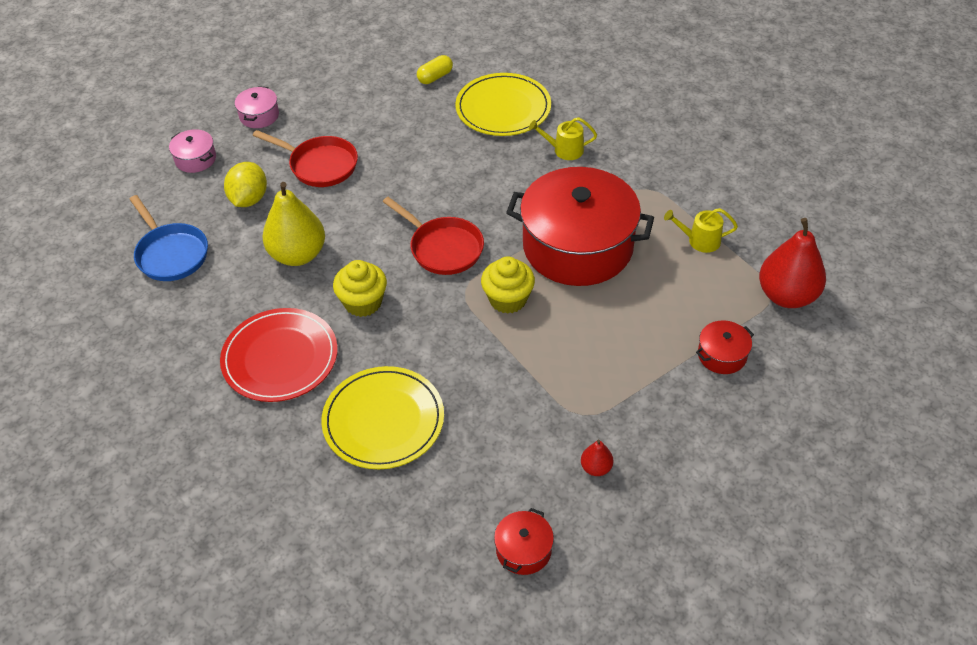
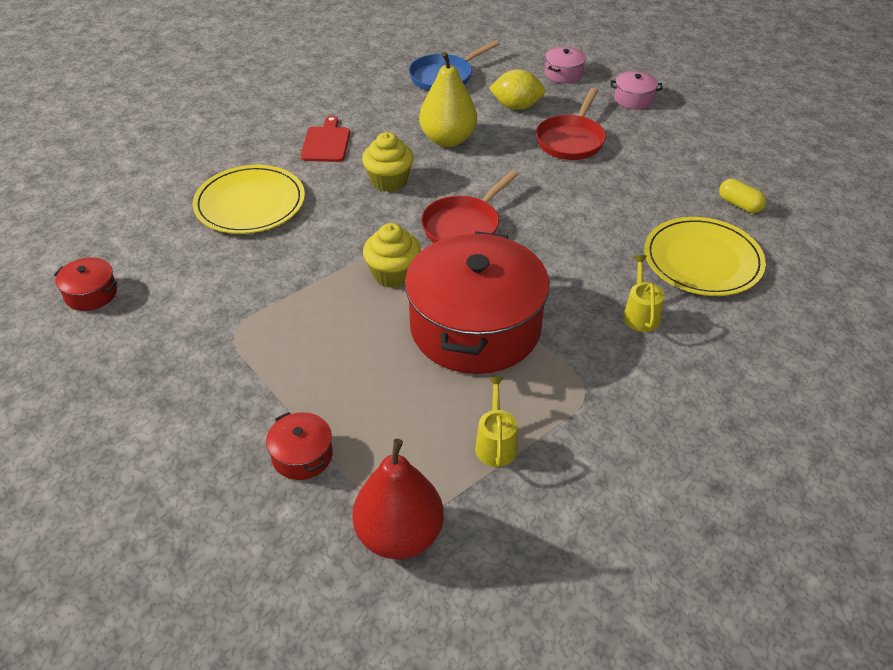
camera: 85 degrees right, 5 degrees down
red plate [220,308,338,402] -> red cutting board [301,116,350,162]
red pear [581,440,614,476] -> none

